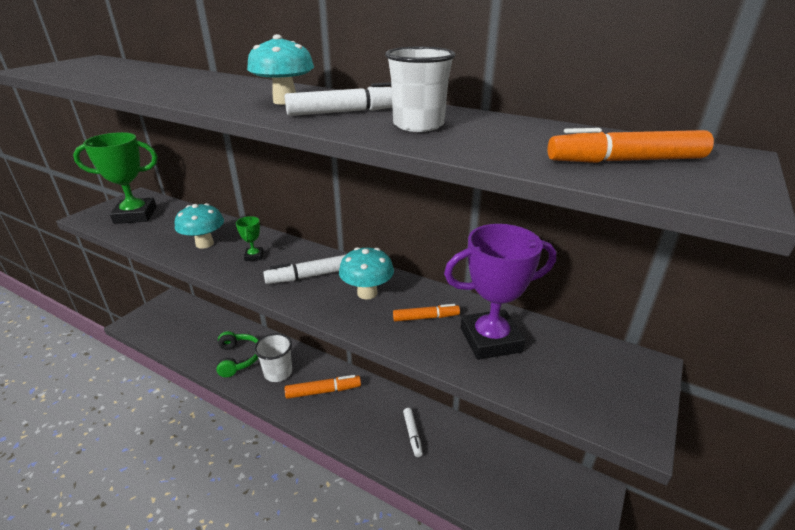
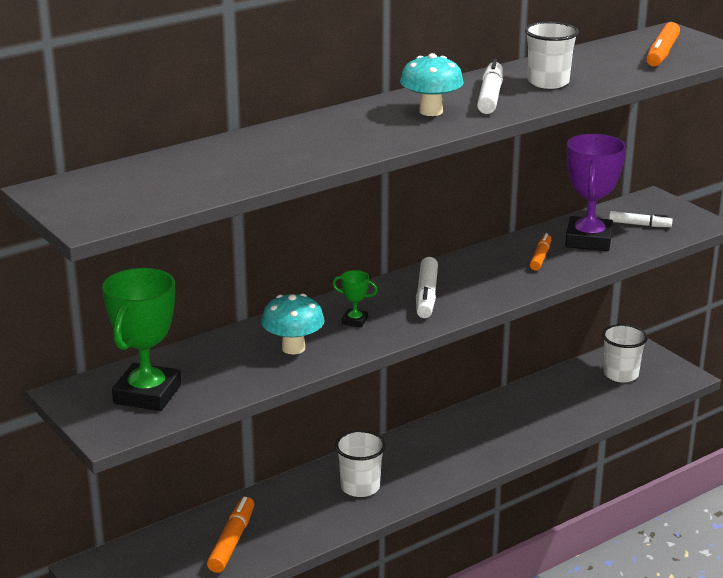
camera: 65 degrees left, 5 degrees down
green headphones [216,331,258,377] -> none
orange marker [285,375,361,399] -> orange marker moved to [207,497,254,573]
turquoise mushroom [339,247,394,300] -> none
white marker [403,408,423,457] -> white marker moved to [609,211,673,227]
none -> white cup [602,324,648,382]

